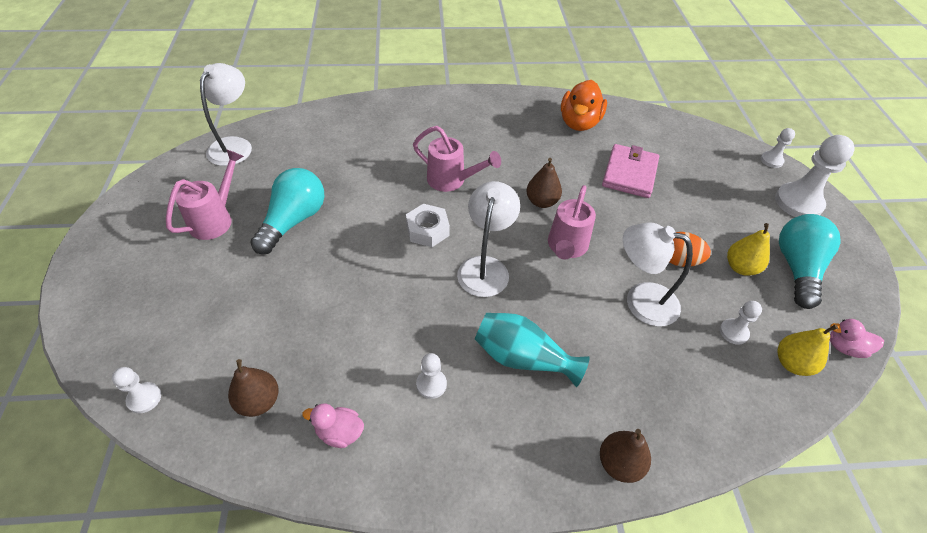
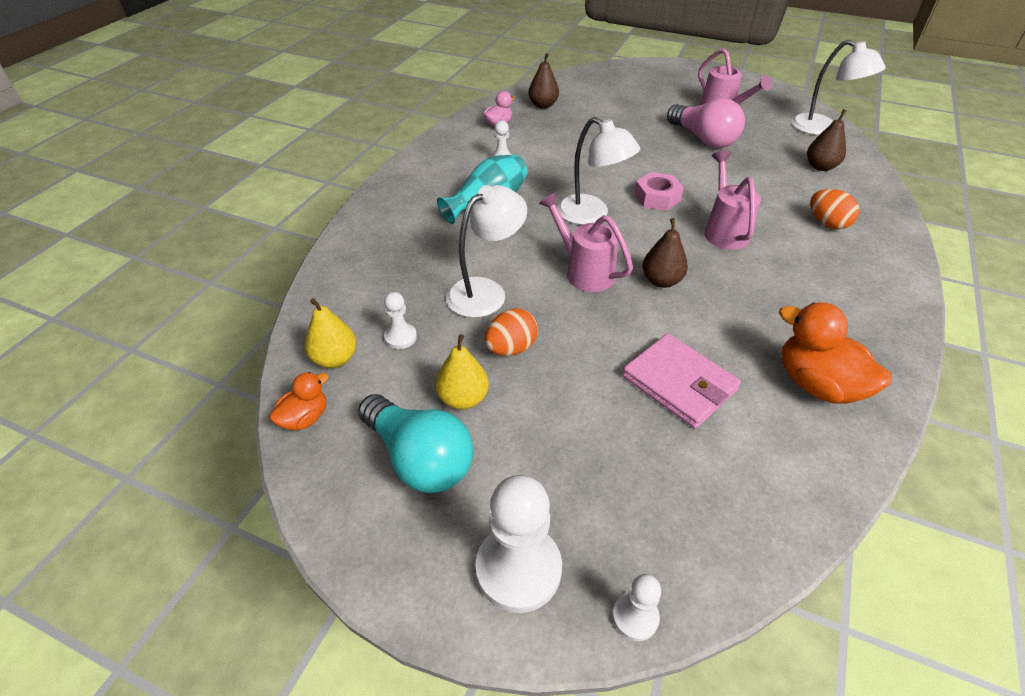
camera: 120 degrees right, 5 degrees down
white pawn [112,367,161,414] -> none
turquoise light bulb [250,168,324,254] -> pink light bulb [667,98,745,148]
white nut [406,204,450,247] -> pink nut [634,172,684,211]
pink watering can [413,126,501,192] -> pink watering can turned 120 degrees clockwise [704,151,761,250]
brown pear [600,429,651,483] -> brown pear moved to [807,109,847,171]
pink duck [830,319,884,358] -> orange duck [269,372,329,430]
none -> orange egg [810,189,859,229]

